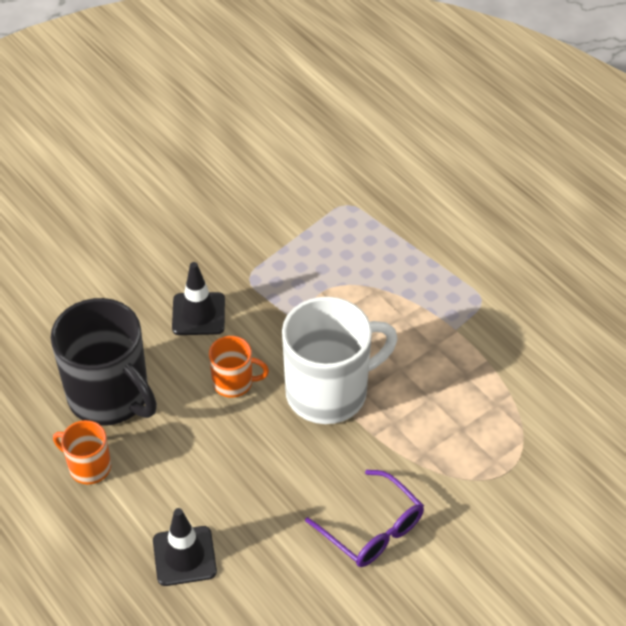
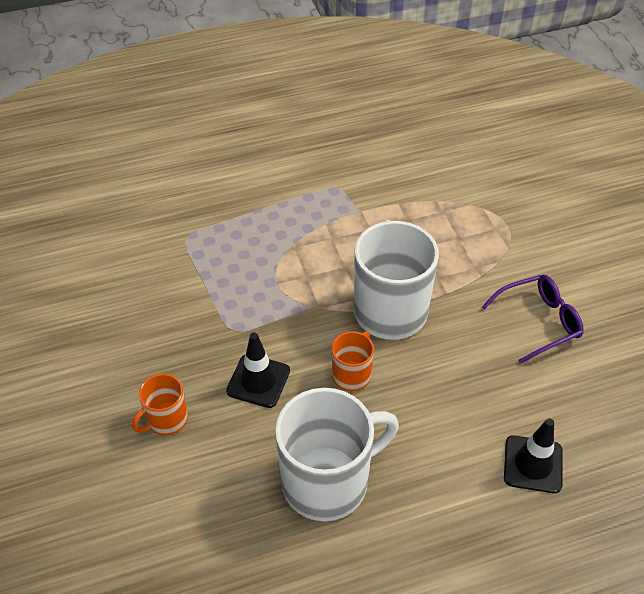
camera: 70 degrees left, 0 degrees up
black mug [51,298,157,426] -> white mug [275,388,399,521]
orange mug [53,420,111,484] -> orange mug moved to [132,374,188,435]

